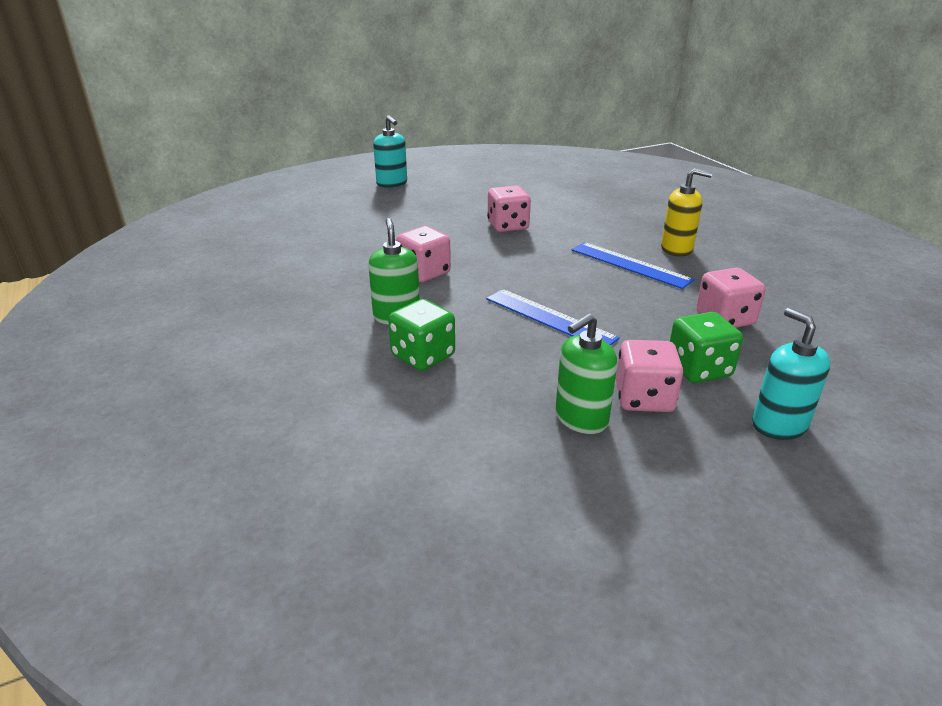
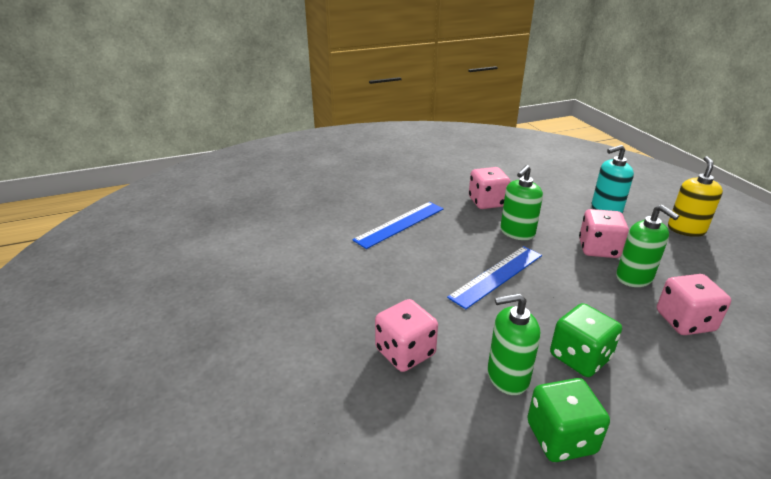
camera: 85 degrees left, 0 degrees up
turquoise soap dispenser [373,115,407,188] -> none
pink dice [487,185,531,232] -> pink dice moved to [657,274,731,335]
yellow soap dispenser [661,168,712,257] -> yellow soap dispenser moved to [668,156,723,237]
green dice [670,312,743,383] -> green dice moved to [527,378,610,462]
none -> green soap dispenser [500,165,543,240]

